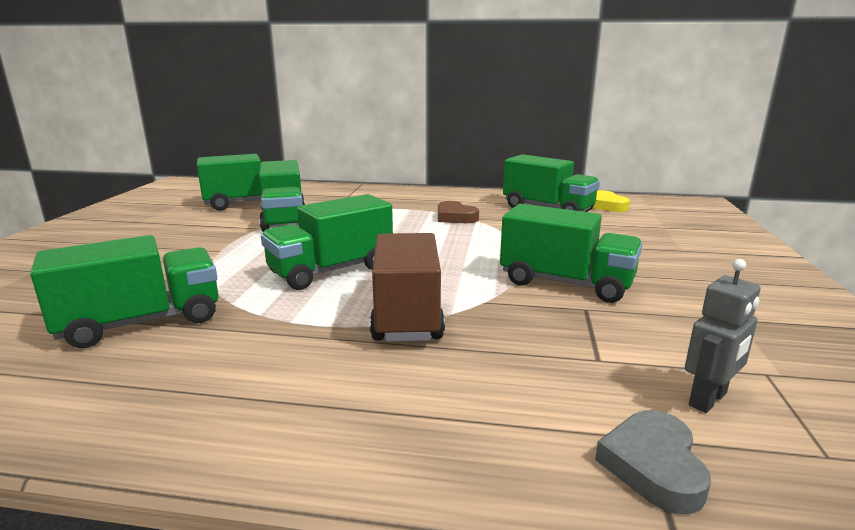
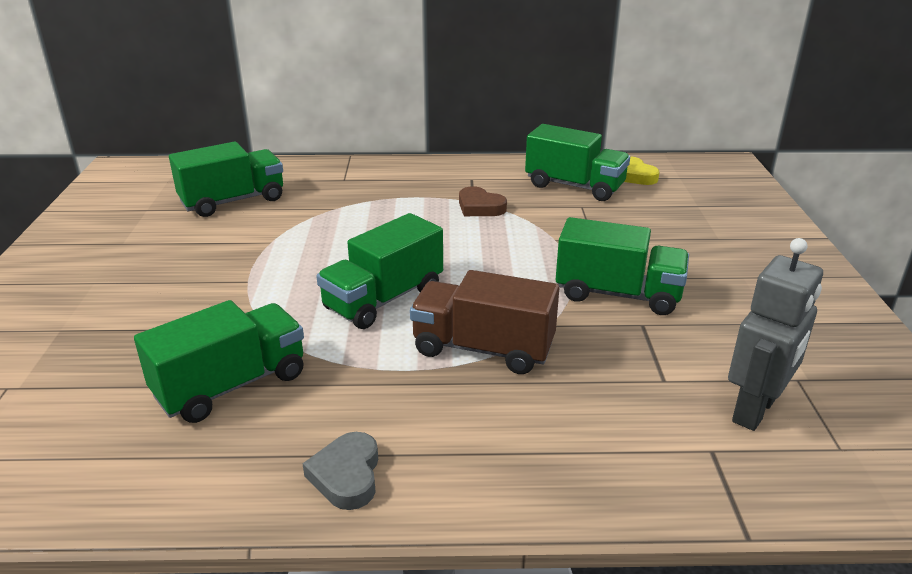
camera: 10 degrees left, 10 degrees up
green truck [259,160,305,232] -> none
brown truck [370,233,445,342] -> brown truck turned 60 degrees counterclockwise [410,270,559,374]
grey heart [595,410,711,514] -> grey heart moved to [302,432,378,510]
grey robot [685,259,761,413] -> grey robot [728,238,823,431], size x1.60

